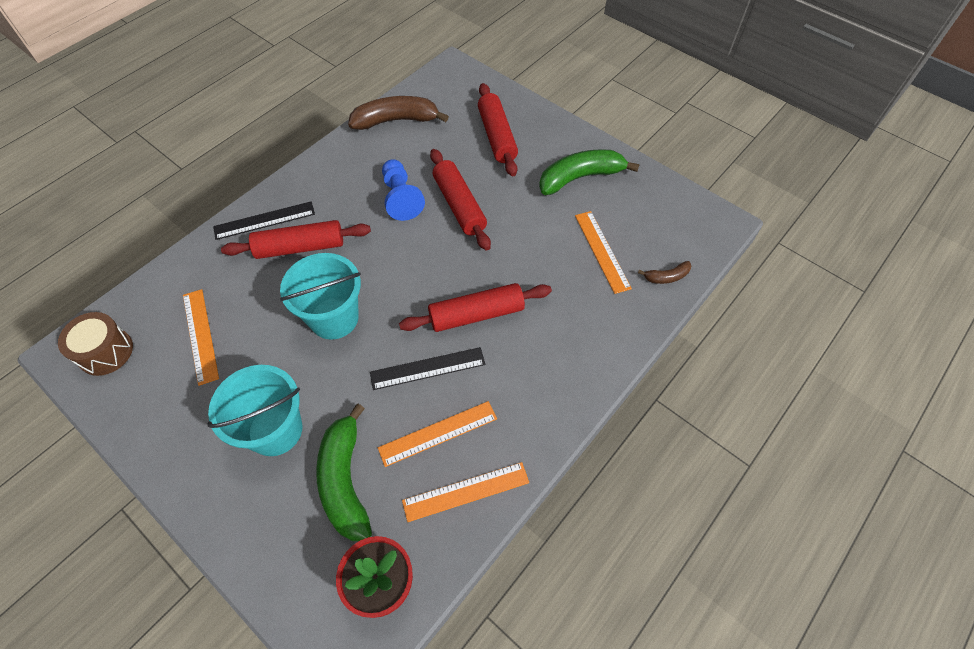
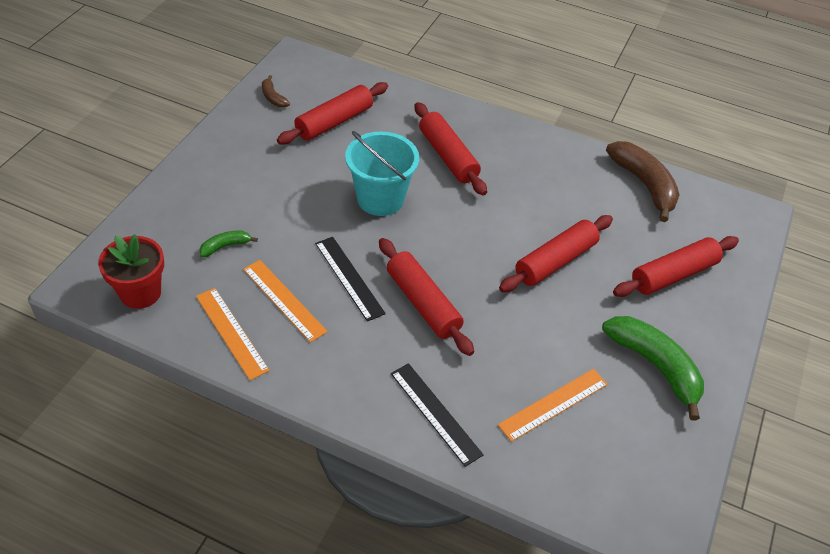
camera: 70 degrees right, 10 degrees down
brown drum [58,312,133,376] -> none
orange ruler [183,289,219,386] -> red rolling pin [277,82,388,145]
turquoise bucket [207,365,302,456] -> none
black ruler [213,201,315,240] -> black ruler moved to [391,363,484,467]
green banana [316,404,372,541] -> green banana [199,231,258,257], size x0.48
blue pawn [382,159,425,221] -> none
brown banana [638,261,691,284] -> brown banana moved to [262,75,290,108]

